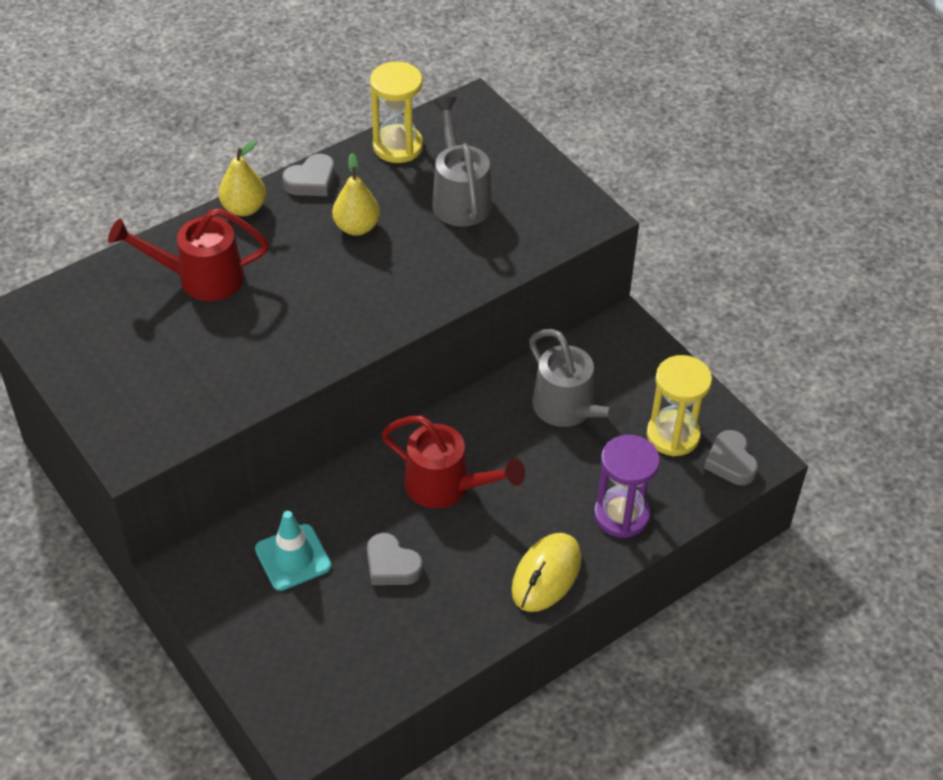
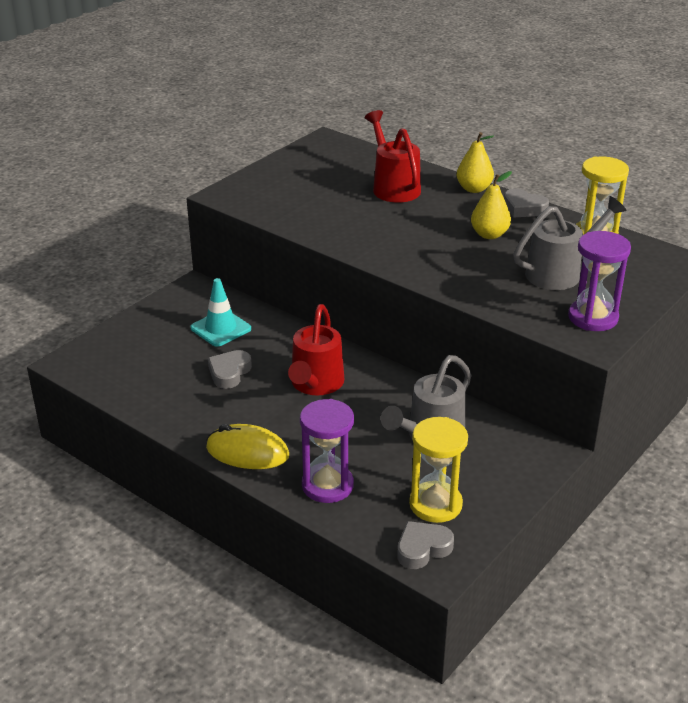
camera: 75 degrees right, 15 degrees down
none -> purple hourglass [568,231,631,331]

